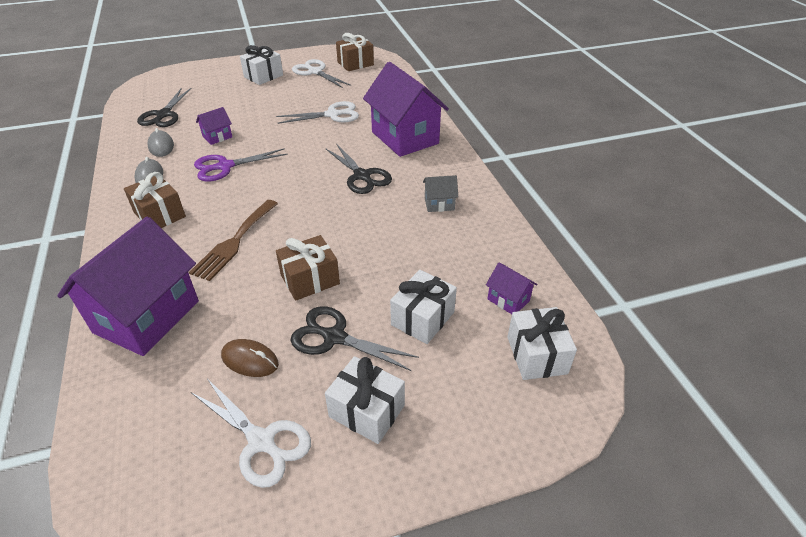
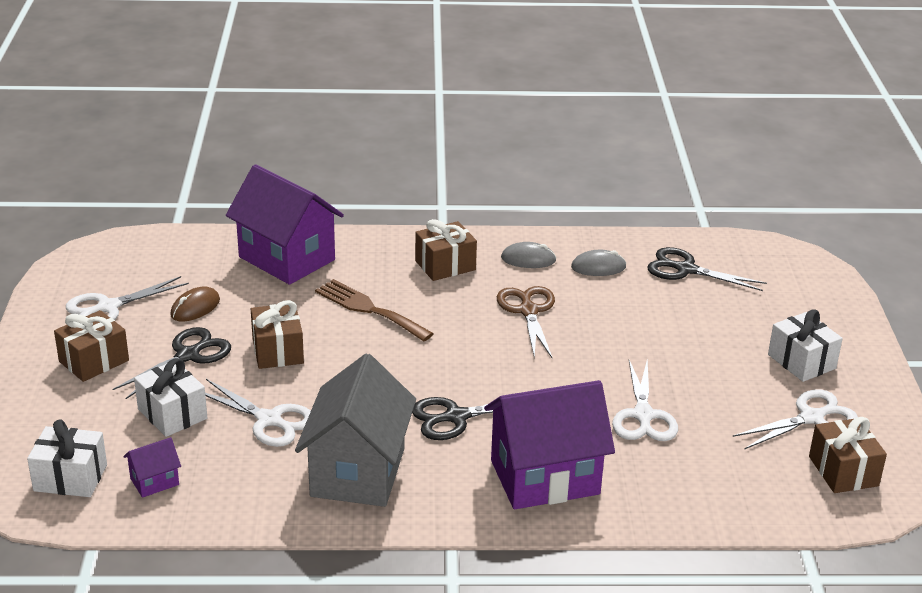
camera: 105 degrees right, 10 degrees down
purple scissors [194,148,288,181] -> brown scissors [497,286,555,359]
purple house [196,107,232,145] -> none
white gift [325,356,405,444] -> brown gift [54,310,129,382]
grey house [423,175,458,212] -> grey house [295,354,416,507], size x2.34
none -> white scissors [205,379,311,447]

